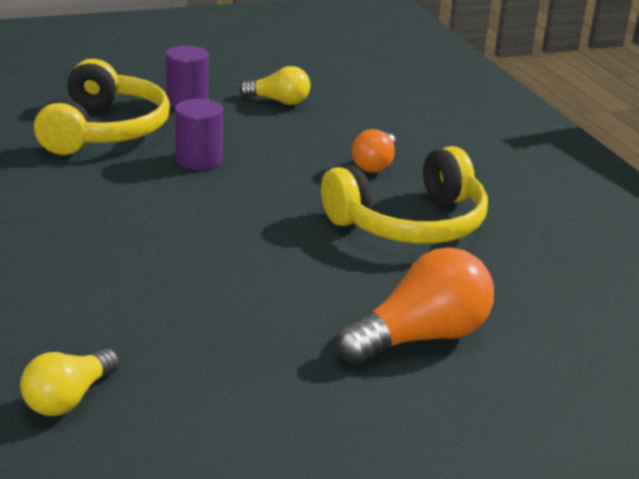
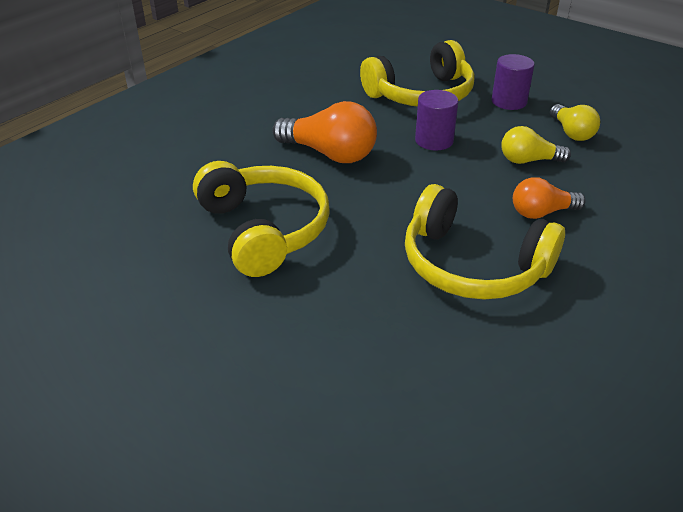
camera: 60 degrees right, 10 degrees up
yellow light bulb [20,348,119,416] -> yellow light bulb moved to [502,126,571,164]
orange light bulb [336,247,494,364] -> orange light bulb moved to [272,101,377,163]
none -> yellow headphones [193,161,330,277]

